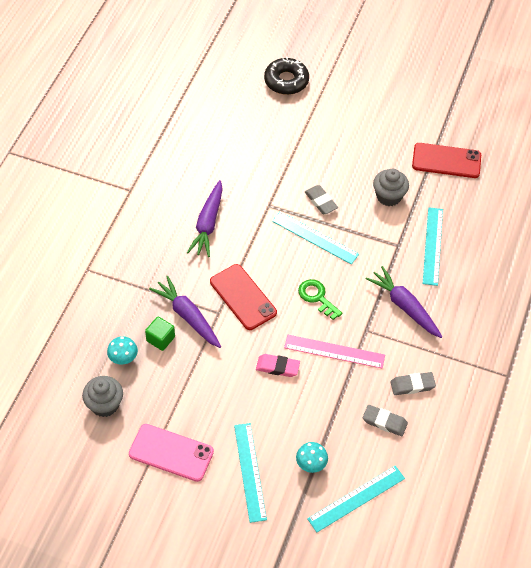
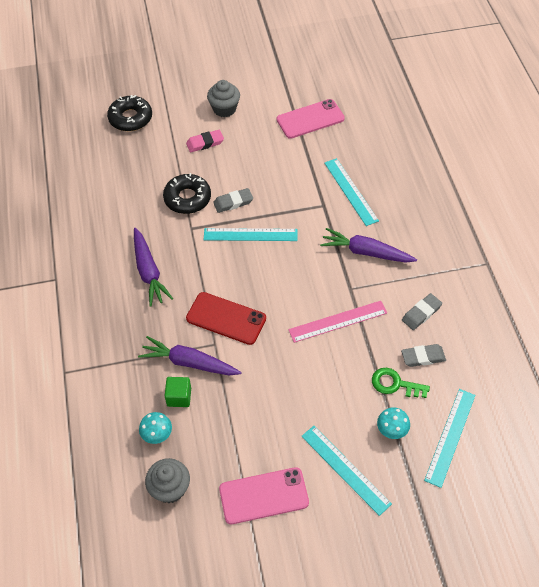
camera: 30 degrees left, 0 degrees up
pink eraser [256,354,300,377] -> pink eraser moved to [186,130,224,152]
green key [298,279,342,320] -> green key moved to [372,368,430,398]
grey eraser [305,185,338,214] -> grey eraser turned 45 degrees counterclockwise [213,188,253,213]
grey cupcake [373,169,409,206] -> grey cupcake moved to [207,80,240,117]
red phone [412,143,481,178] -> pink phone [276,99,345,139]
none -> black donut [163,173,211,214]

